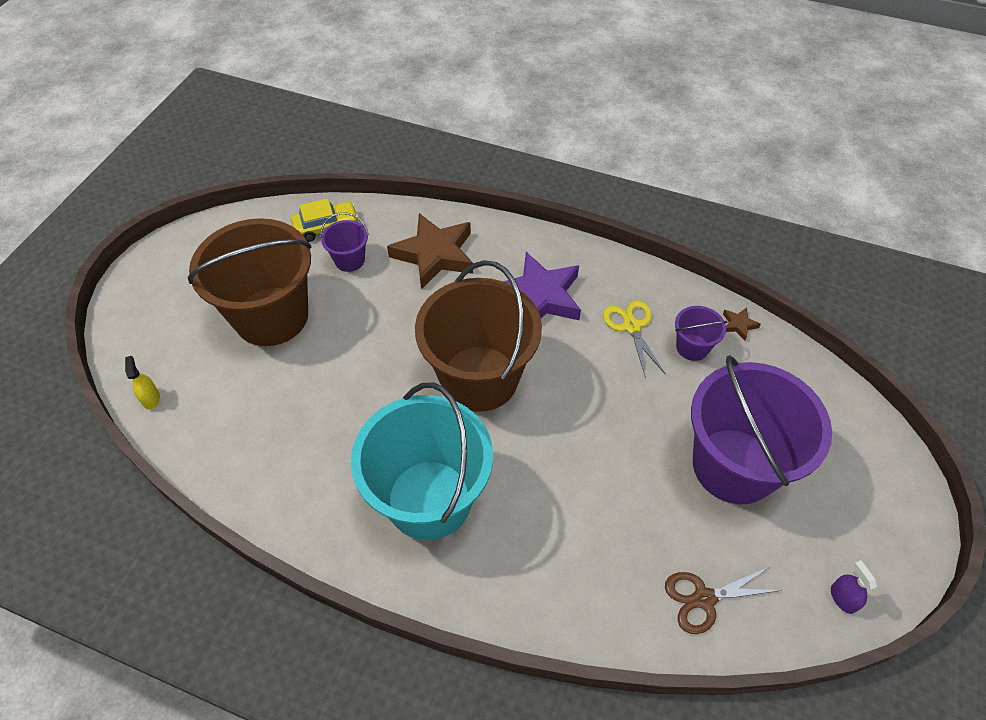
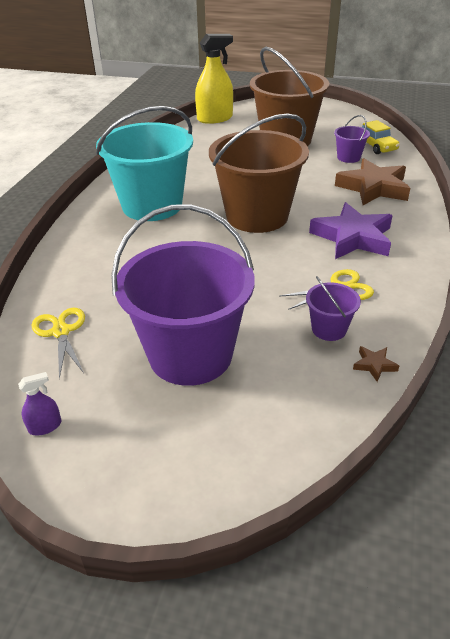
camera: 85 degrees right, 15 degrees down
yellow spray bottle [125,356,160,410] -> yellow spray bottle [195,34,233,124], size x2.30
brown scissors [665,566,782,634] -> yellow scissors [32,308,85,379]

